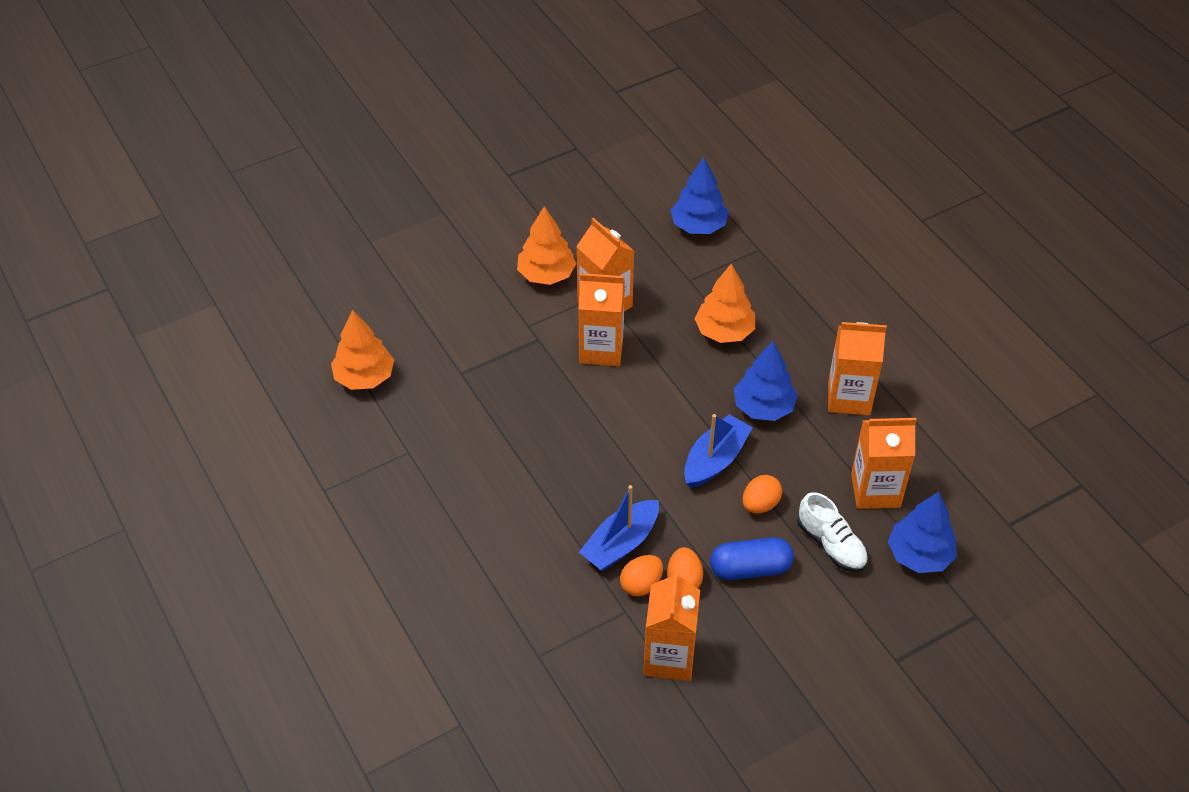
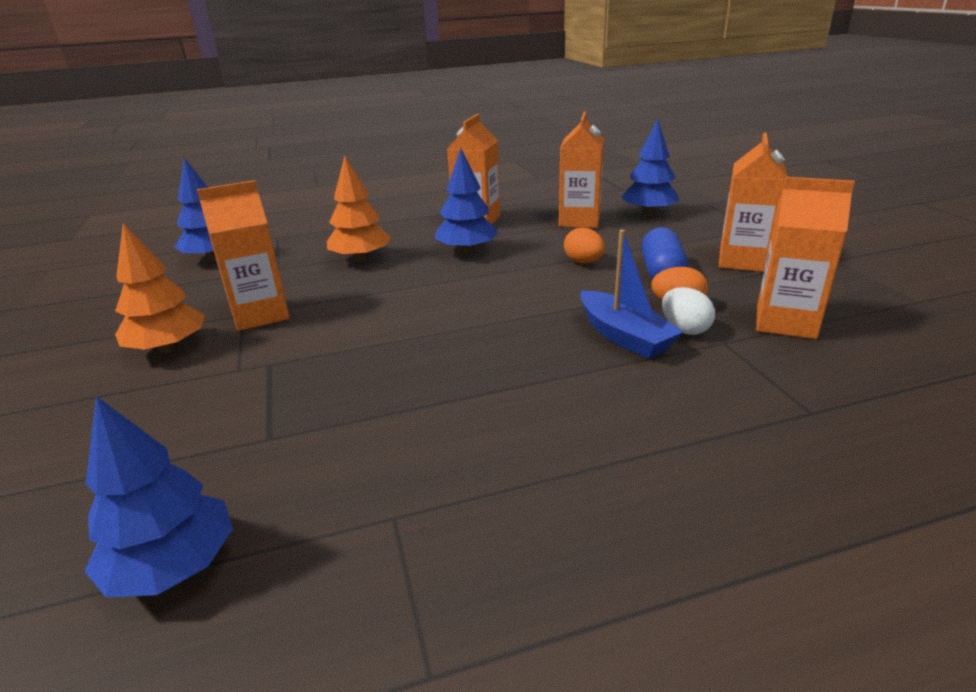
camera: 75 degrees left, 20 degrees down
orange tree [331,310,394,390] -> blue tree [84,396,233,597]
orange carton [578,273,625,366] -> orange carton moved to [719,133,787,272]
orange egg [620,555,663,597] -> white egg [662,287,715,335]
blue boat [684,414,753,488] -> none
white shoe [797,492,868,572] -> none

